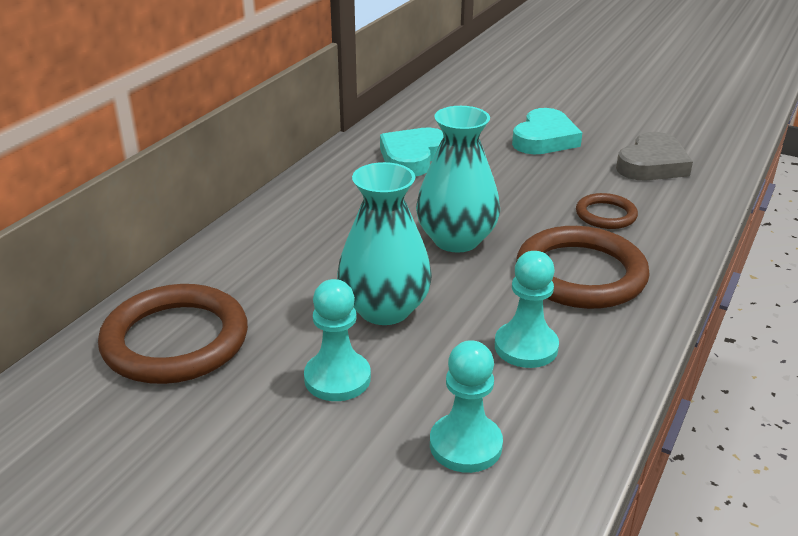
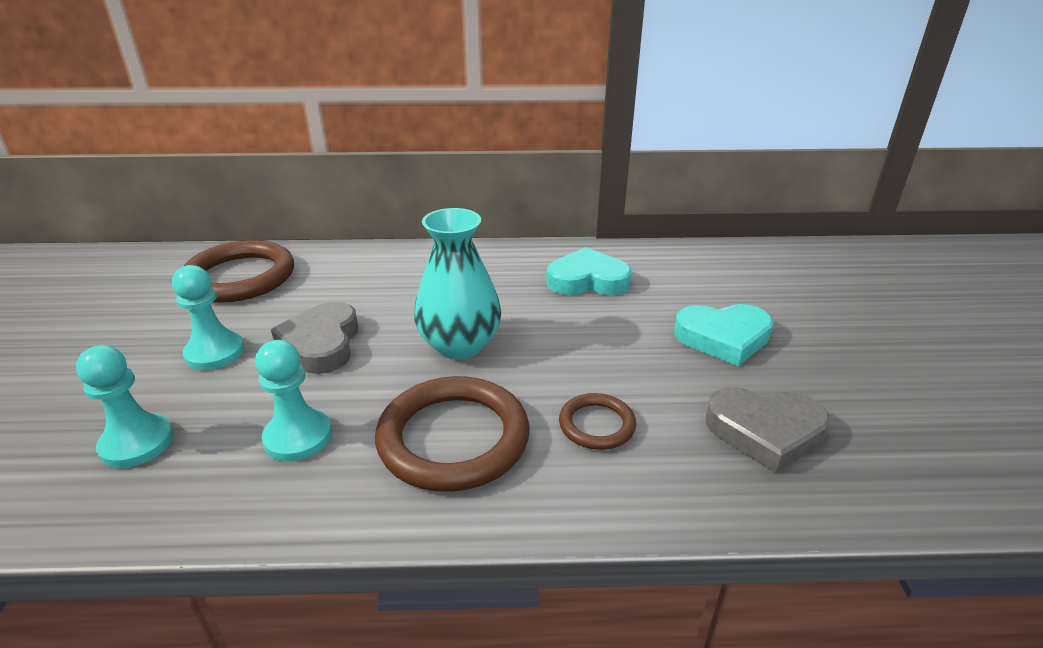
camera: 60 degrees right, 0 degrees up
turquoise vase [337,162,432,325] -> grey heart [271,301,358,374]

